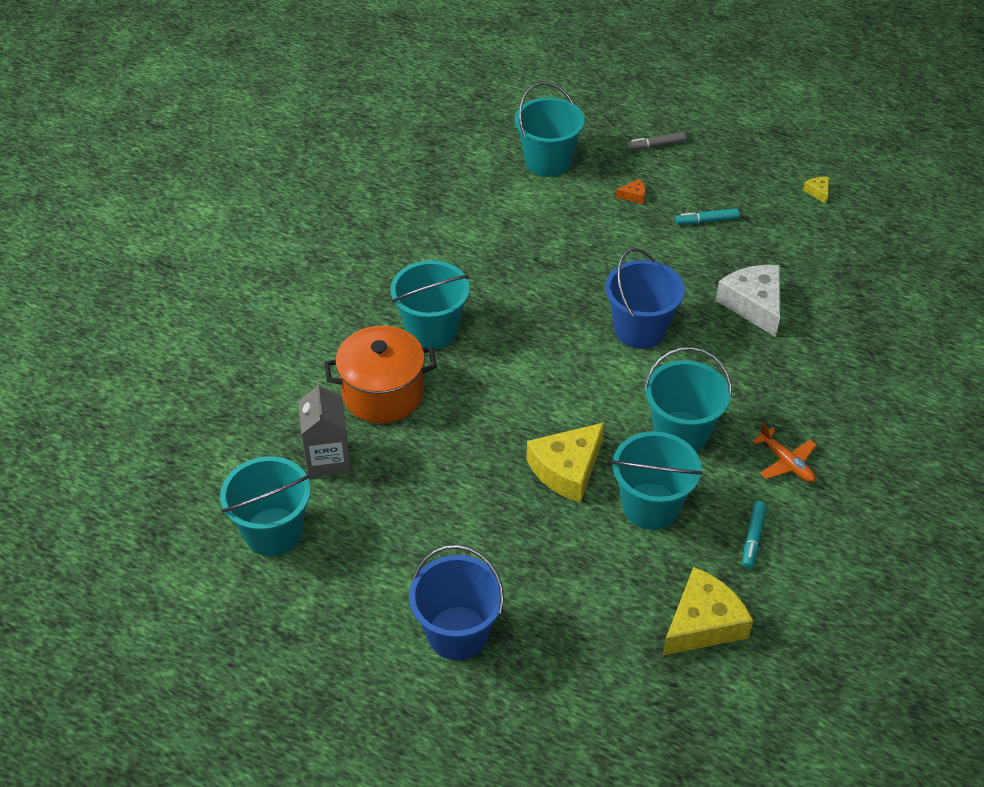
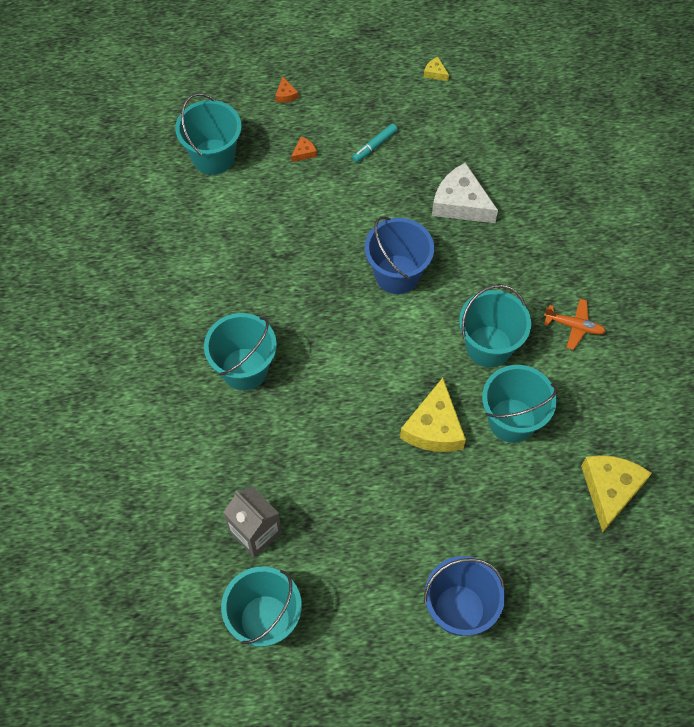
camera: 35 degrees left, 15 degrees up
orange pot [324,326,437,423] -> none
grey marker [626,132,686,151] -> orange cheese [275,77,299,103]
turquoise marker [742,501,766,569] -> none

